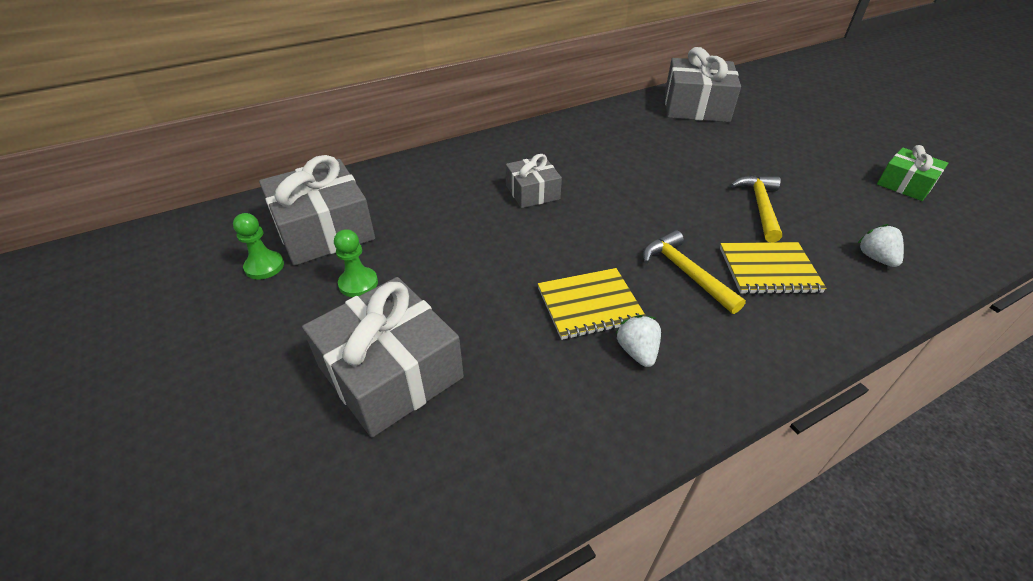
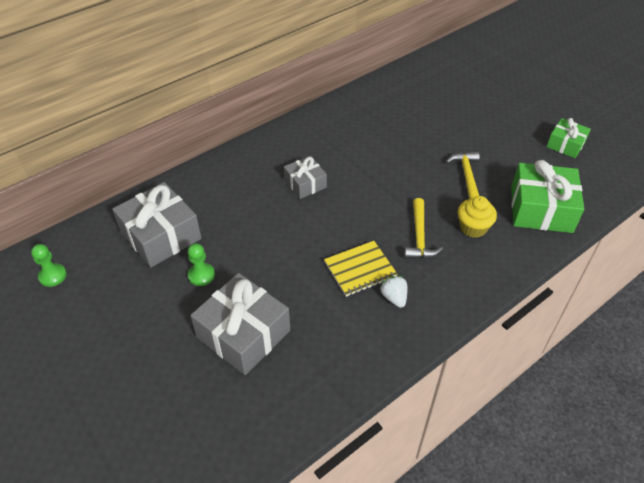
camera: 10 degrees left, 5 degrees up
green pawn [233,213,284,280] -> green pawn moved to [31,244,67,287]
yellow hammer [643,230,746,314] -> yellow hammer turned 135 degrees counterclockwise [404,198,443,259]
grey gift [665,47,741,122] -> none
yellow notebook [720,242,827,294] -> yellow cupcake [458,196,497,238]
white strawberry [858,224,904,267] -> green gift [511,160,584,233]

